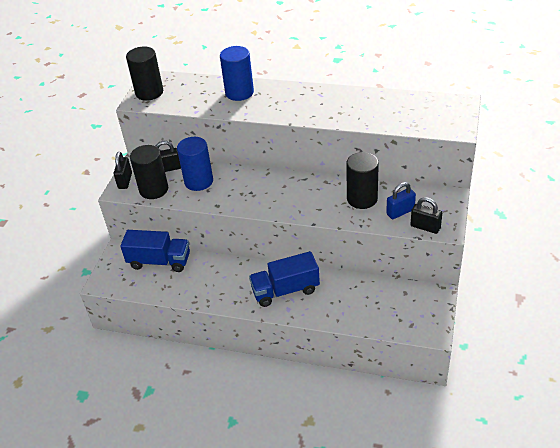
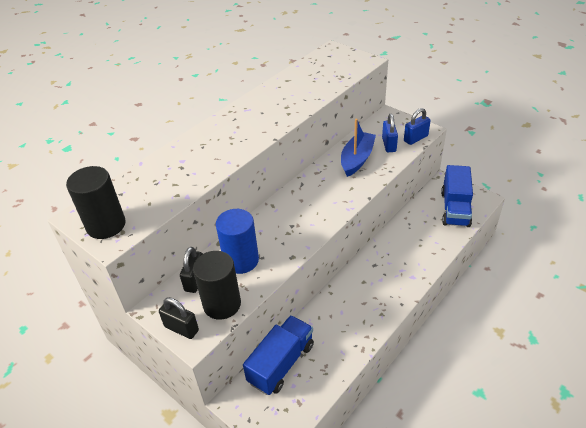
camera: 65 degrees left, 0 degrees up
blue cylinder [220,46,254,101] -> none
blue truck [249,251,320,307] -> blue truck moved to [441,165,473,227]
black cylinder [346,152,379,209] -> blue boat [341,118,376,177]
black padlock [410,197,442,234] -> blue padlock [404,108,431,145]

